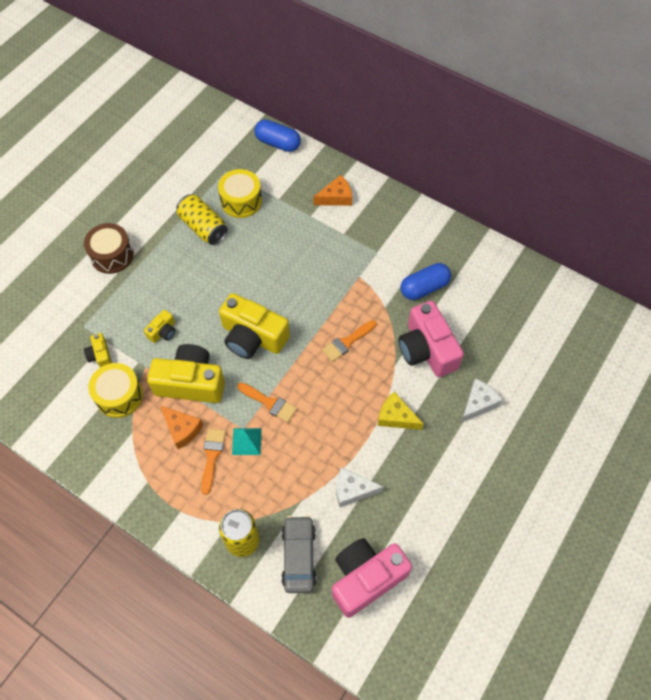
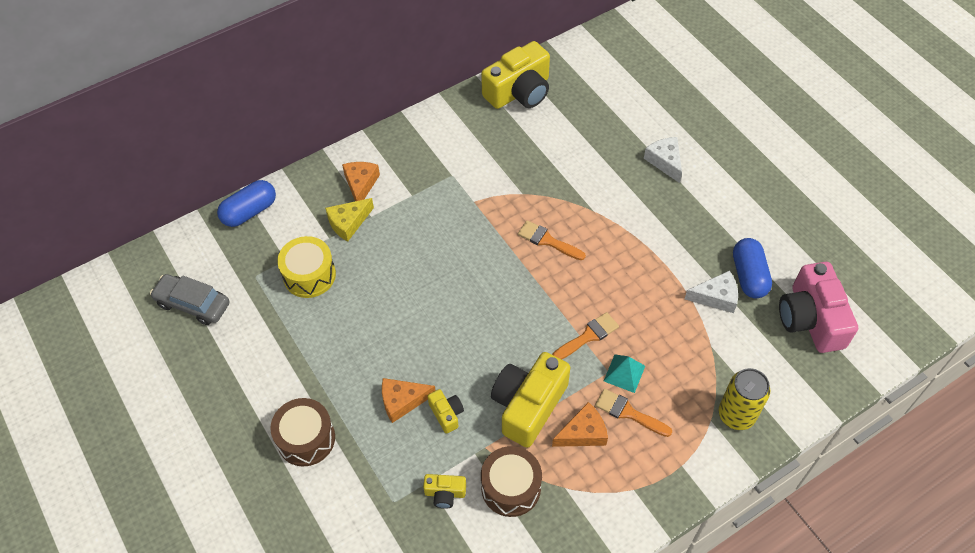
camera: 65 degrees left, 5 degrees down
yellow drum [88,363,143,418] -> brown drum [481,446,542,517]
yellow can [177,194,228,245] -> none
yellow camera [219,293,290,359] -> yellow camera moved to [481,41,550,109]
grey car [281,515,316,593] -> grey car moved to [150,274,230,325]
orange brush [322,320,376,362] -> orange brush turned 135 degrees clockwise [518,220,586,260]
white cheese [337,467,384,507] -> white cheese turned 120 degrees counterclockwise [685,270,738,313]
yellow cheese [378,392,424,430] -> yellow cheese moved to [325,198,374,242]
pink camera [399,301,464,377] -> none
blue capsule [401,263,451,300] -> blue capsule moved to [733,238,772,298]
none -> orange cheese [382,378,436,423]

